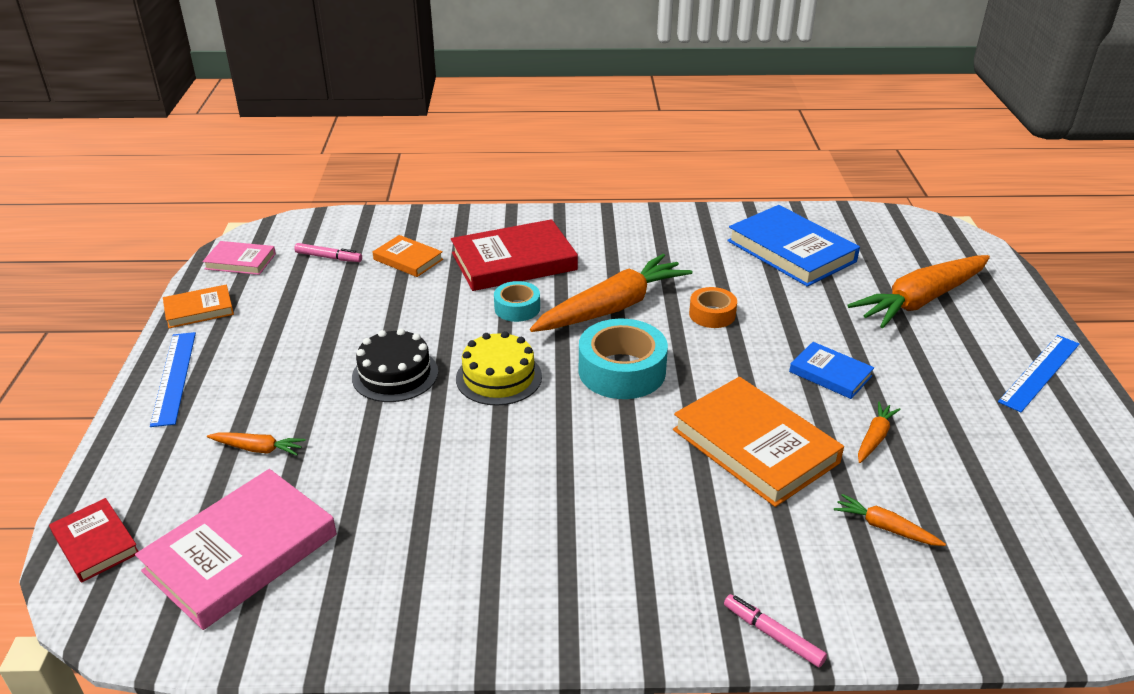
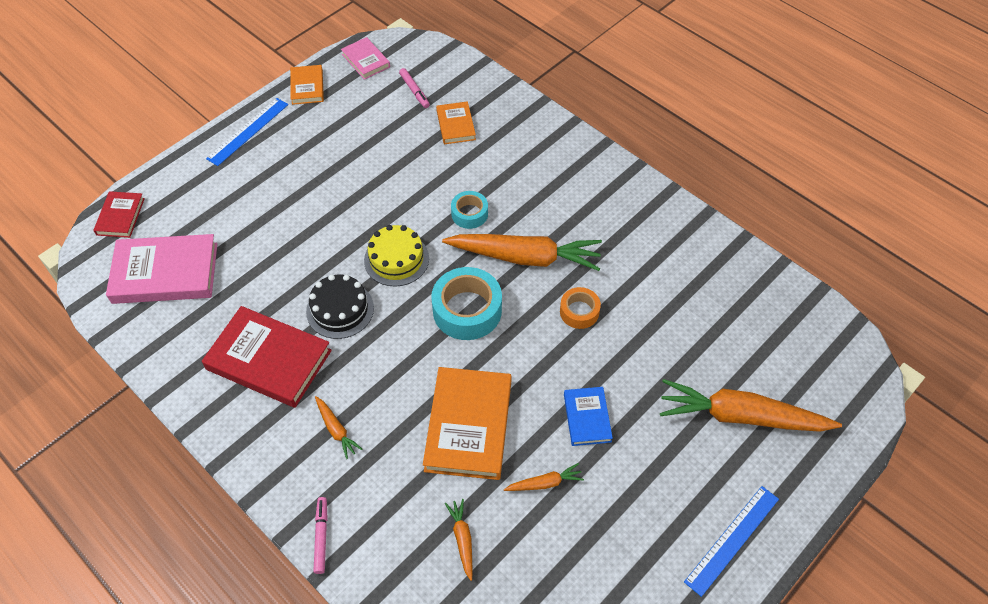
camera: 45 degrees right, 20 degrees up
orange book [163,284,234,328] -> orange book turned 60 degrees clockwise [290,65,324,105]
orange carrot [207,433,305,456] -> orange carrot moved to [315,396,362,459]
black cake [352,328,438,402] -> black cake moved to [306,274,374,339]
red book [451,219,578,291] -> red book moved to [202,306,332,408]
blue book [727,205,860,287] -> none
blue ruler [998,335,1079,412] -> blue ruler turned 45 degrees counterclockwise [684,486,779,597]

